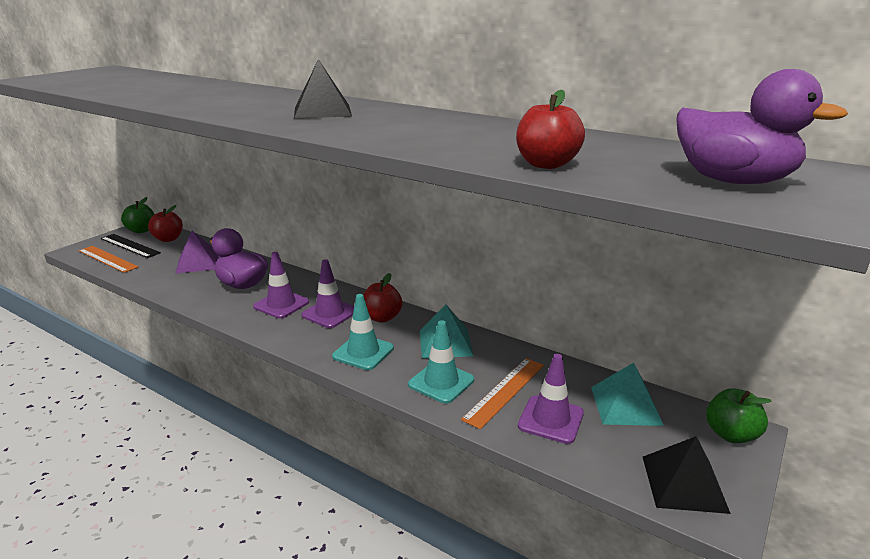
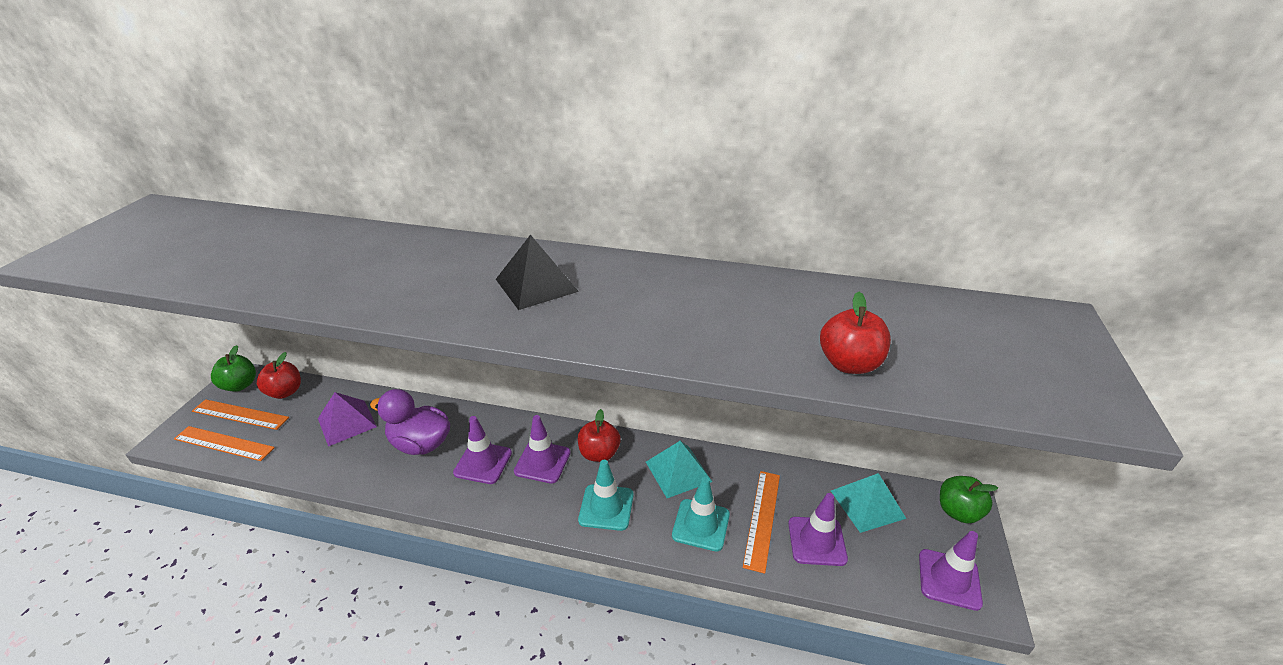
camera: 20 degrees left, 10 degrees up
black ruler [101,234,161,258] -> orange ruler [192,399,289,430]
black pyramid [643,436,731,514] -> purple traffic cone [919,531,983,611]
purple duck [676,69,848,184] -> none

